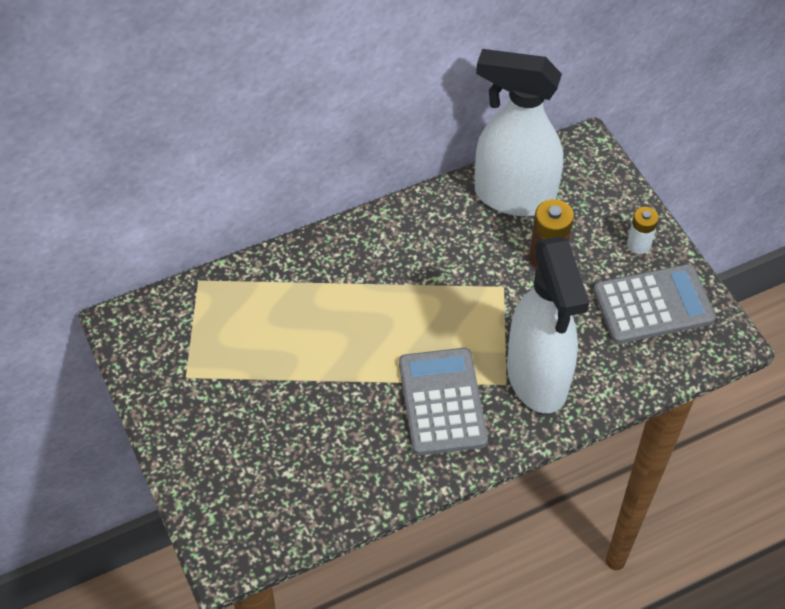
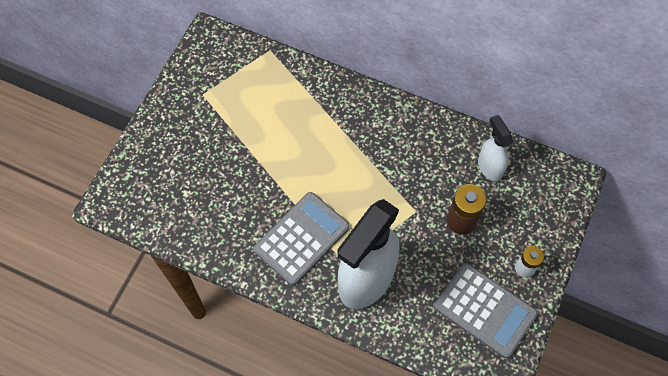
camera: 50 degrees right, 10 degrees up
white spray bottle [475,49,563,216] -> white spray bottle [478,115,513,181], size x0.50

